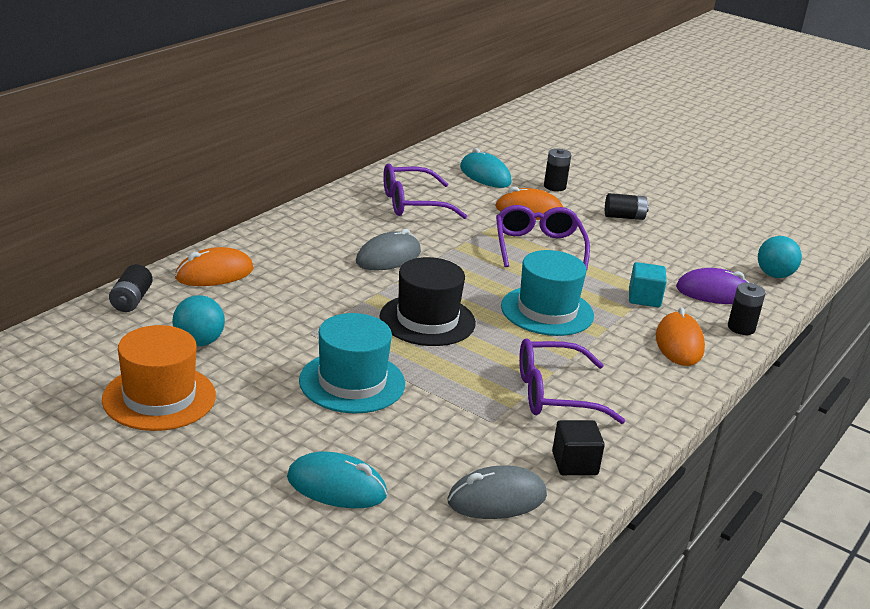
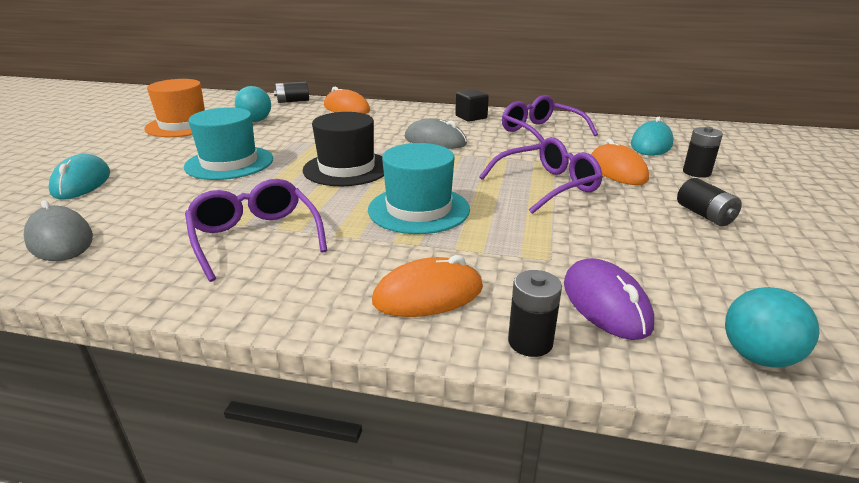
camera: 70 degrees right, 0 degrees up
black cube [552,420,605,475] -> black cube moved to [455,89,489,122]
turquoise cube [629,262,667,307] -> none

